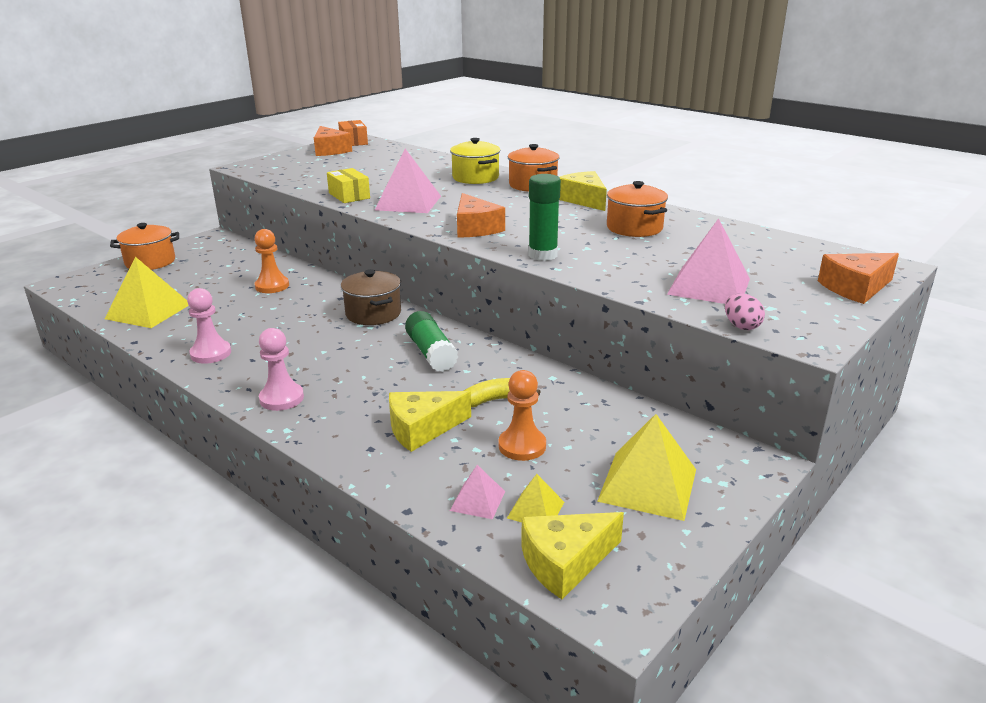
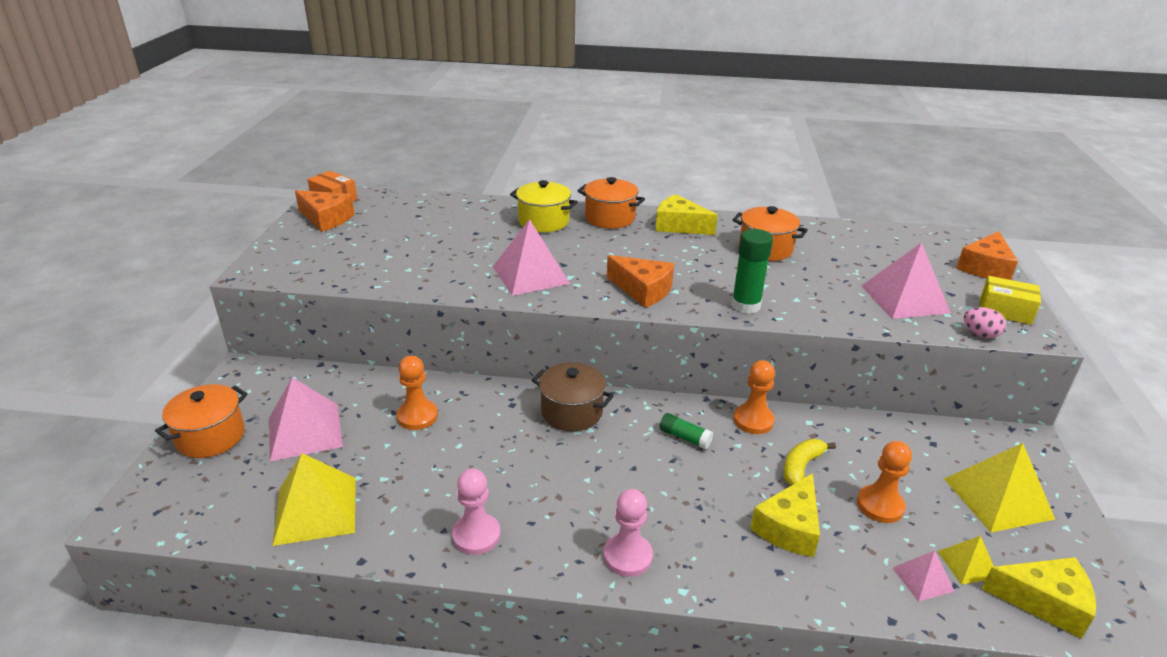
camera: 35 degrees left, 5 degrees up
yellow box [327,168,370,203] -> yellow box moved to [980,276,1041,325]
green glue stick [405,311,458,372] -> green glue stick [660,413,713,449], size x0.61
yellow cheese [521,512,624,599] -> yellow cheese turned 105 degrees counterclockwise [981,557,1096,638]
none -> pink pyramid [269,377,343,461]
none -> orange pawn [733,360,775,434]

